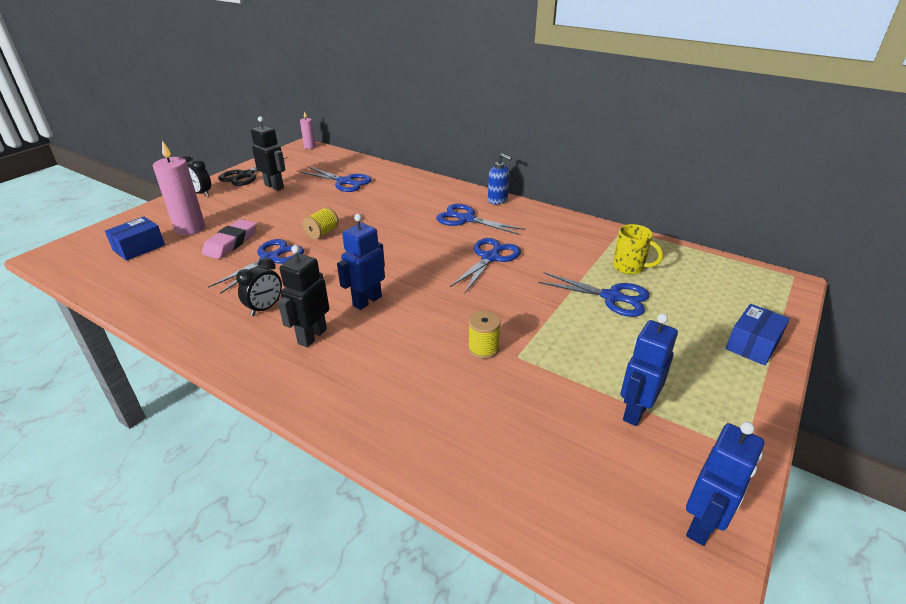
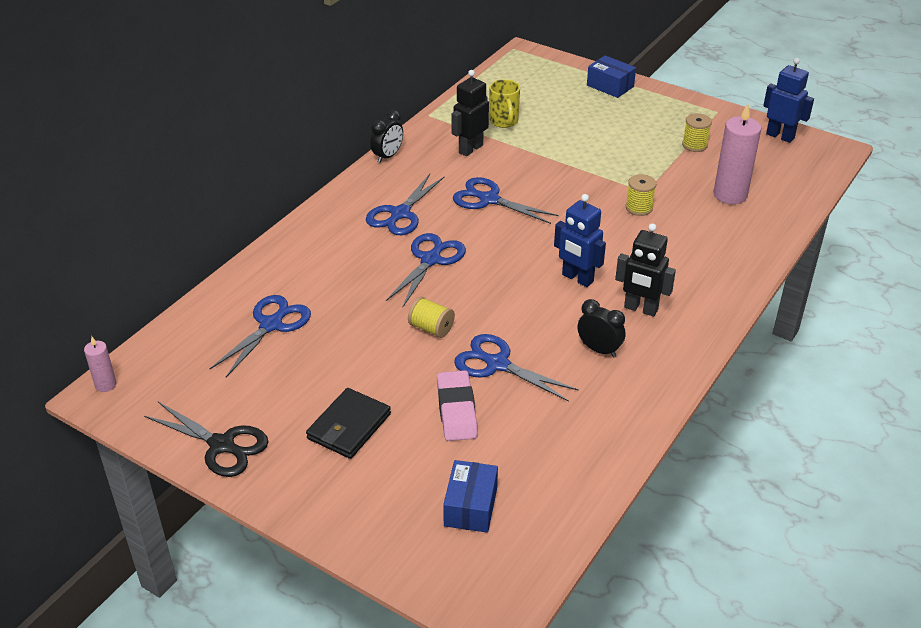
camera: 90 degrees left, 5 degrees up
blue box [105,217,165,261] -> blue box turned 60 degrees clockwise [443,460,498,533]
pink candle [153,141,205,235] -> pink candle moved to [713,103,761,204]
black clock [181,155,211,196] -> black clock moved to [370,110,403,163]
pink eraser [202,219,257,259] -> pink eraser turned 60 degrees clockwise [437,370,478,441]
black robot [251,116,286,191] -> black robot moved to [451,70,489,156]
blue soap dispenser [488,153,512,204] -> none
blue scissors [538,272,650,317] -> blue scissors moved to [386,233,466,307]
yellow mug [613,224,663,274] -> yellow mug turned 135 degrees clockwise [489,79,520,128]
blue robot [621,313,678,426] -> yellow spool [682,113,712,152]
none -> black wallet [306,388,391,459]

